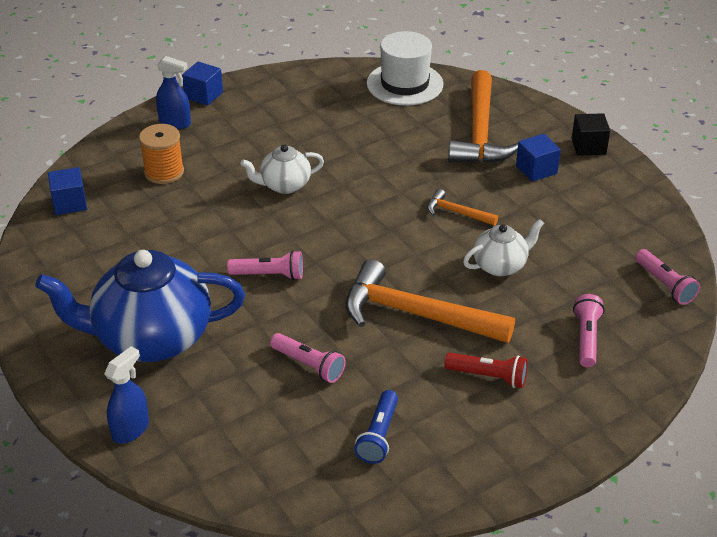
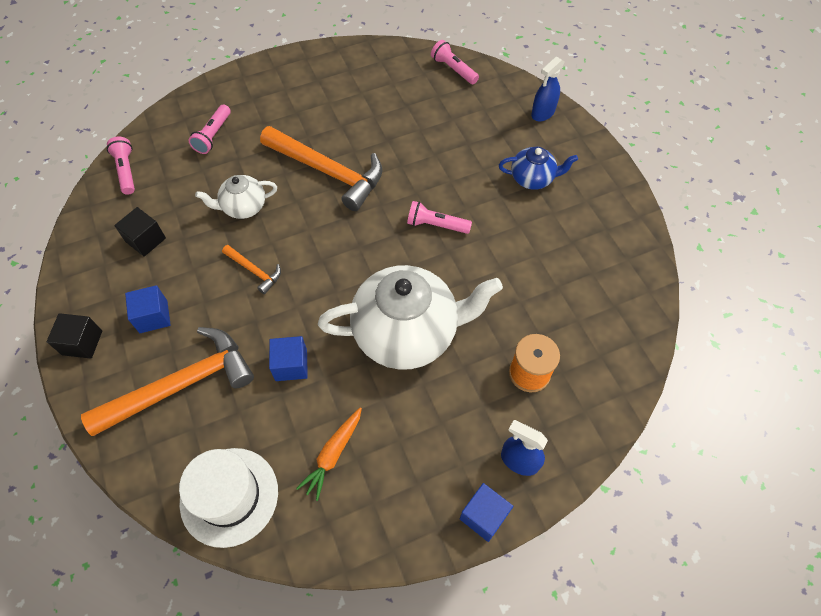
camera: 170 degrees left, 20 degrees up
blue teapot [35,250,245,362] -> blue teapot [499,146,578,190], size x0.50
blue cube [48,167,87,215] -> blue cube moved to [269,336,308,381]
white teapot [240,144,324,194] -> white teapot [318,265,503,370], size x2.02
pink flashlight [270,333,346,383] -> pink flashlight moved to [431,40,479,84]
blue flashlight [354,390,398,464] -> none
red flashlight [444,353,528,388] -> none
orange hammer [448,70,518,164] -> orange hammer turned 45 degrees clockwise [81,327,254,436]
none -> black cube [114,207,166,257]
none -> orange carrot [296,407,362,501]

